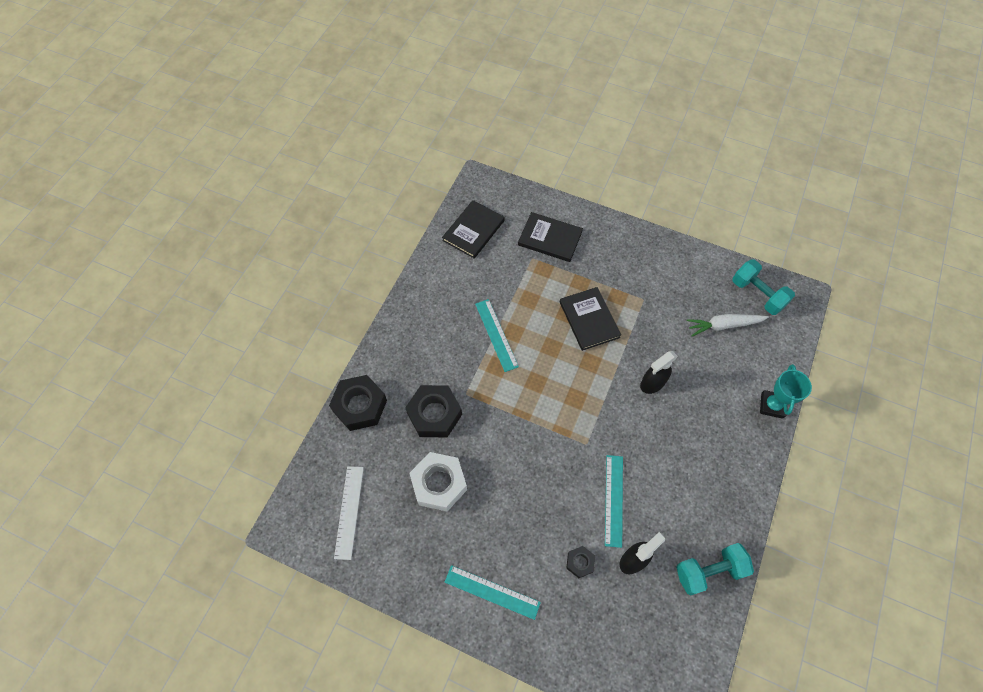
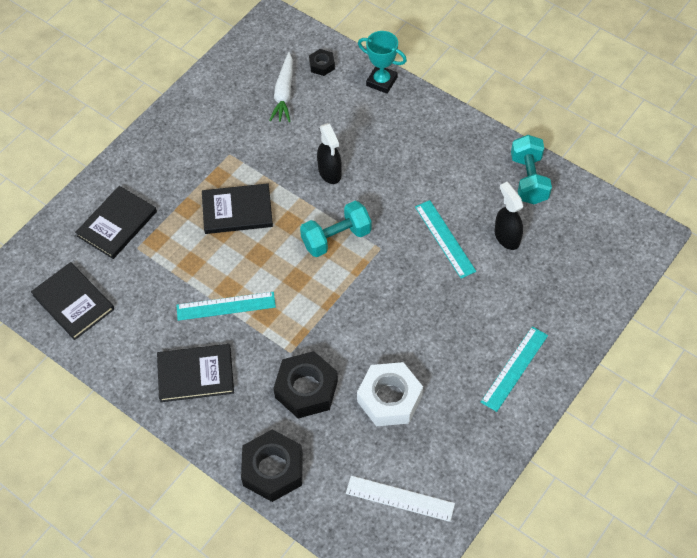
camera: 75 degrees left, 5 degrees down
black nut [566,546,595,578] -> black nut moved to [309,49,335,76]
turquoise ruler [605,455,623,548] -> turquoise ruler turned 45 degrees clockwise [415,200,476,278]
turquoise dumbbell [732,260,795,315] -> turquoise dumbbell moved to [300,201,372,257]
none -> black book [157,344,234,402]

